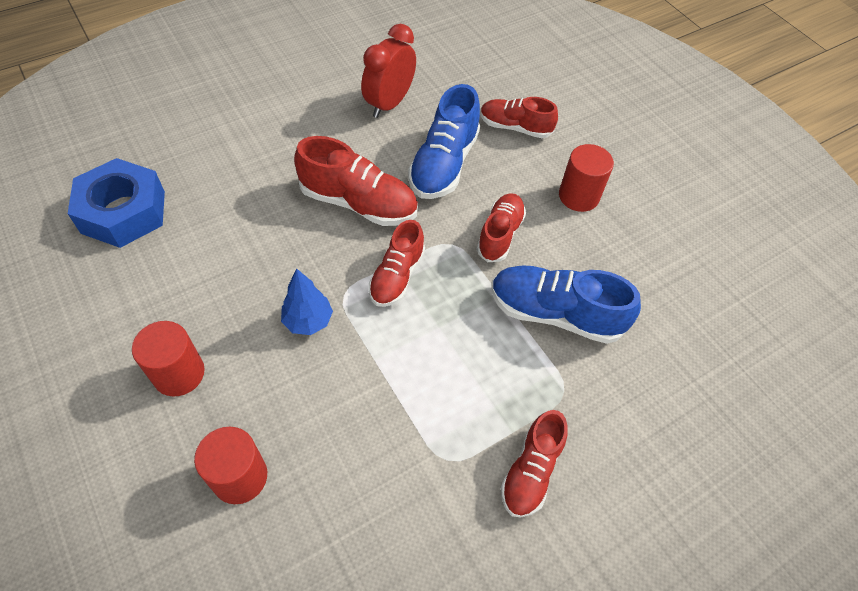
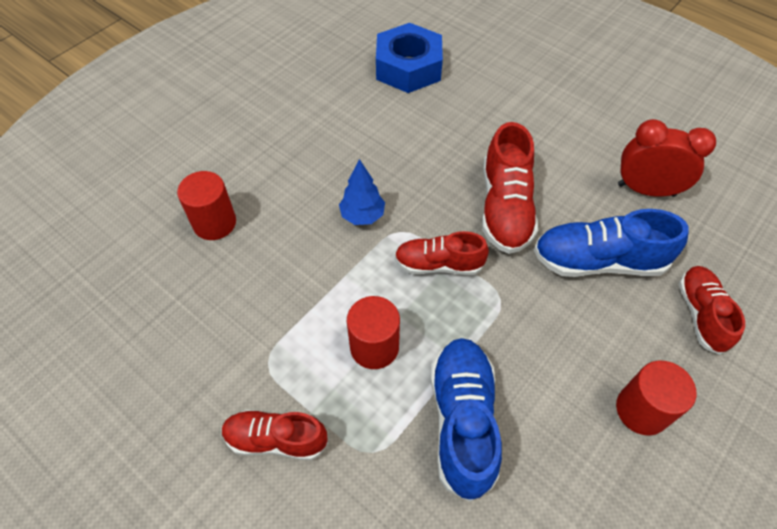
camera: 75 degrees right, 0 degrees up
red cylinder [132,321,205,396] -> red cylinder moved to [347,296,400,369]
red shoe [477,193,526,262] -> none

